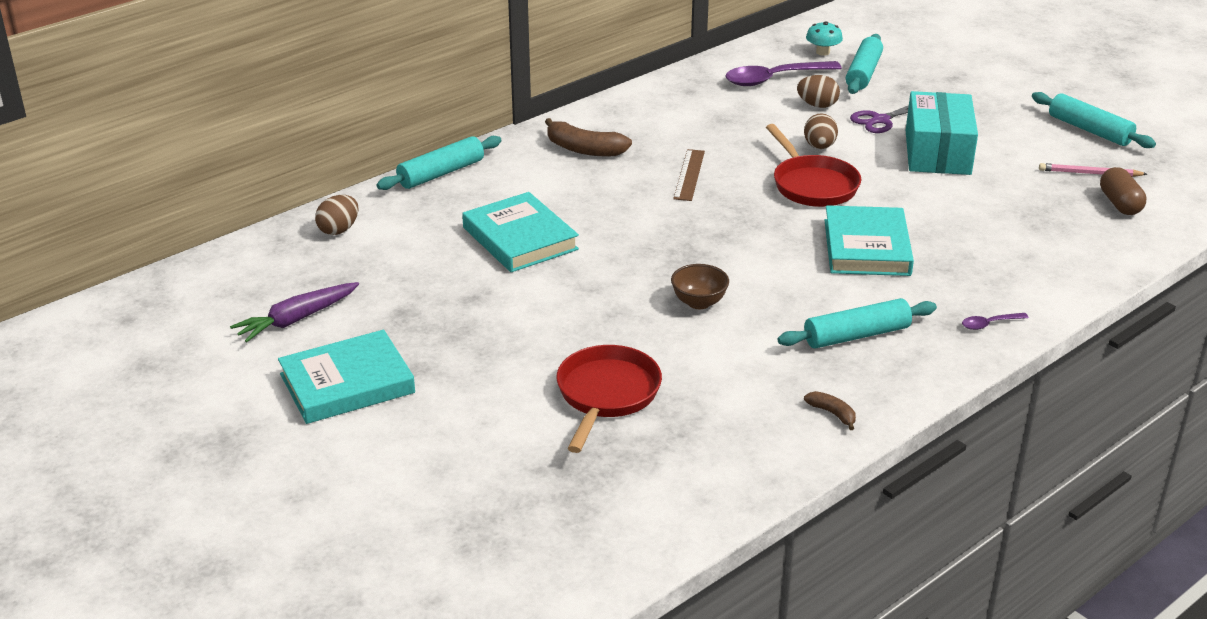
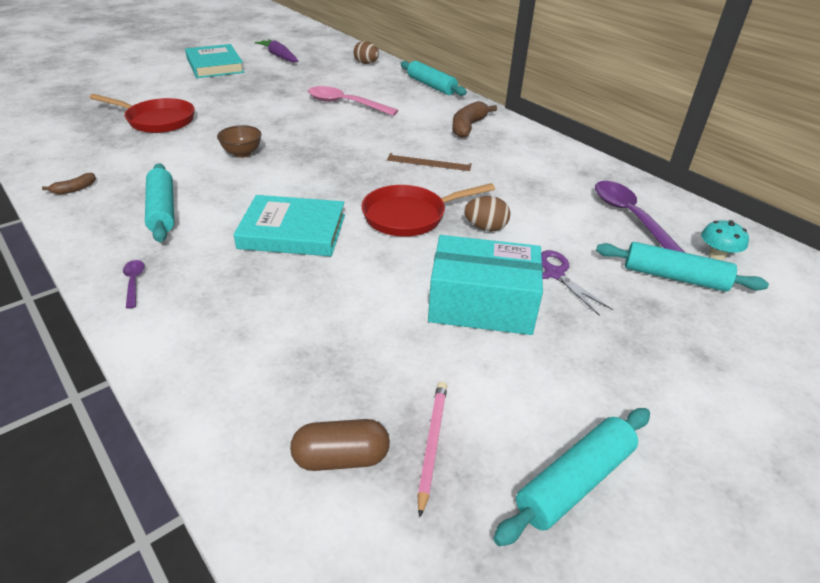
camera: 90 degrees right, 5 degrees up
turquoise book [462,192,579,272] -> pink spoon [308,86,399,116]
brown egg [797,75,840,108] -> none

